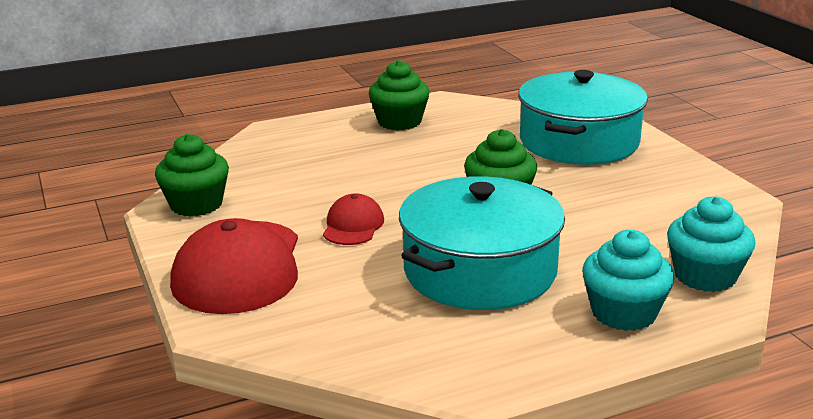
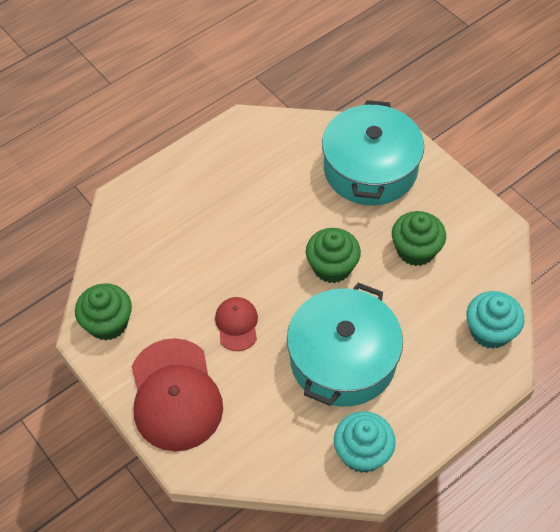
camera: 15 degrees left, 30 degrees up
green cupcake [369,60,430,131] -> green cupcake moved to [392,211,446,266]
turquoise cupcake [582,230,674,331] -> turquoise cupcake moved to [334,411,396,473]

